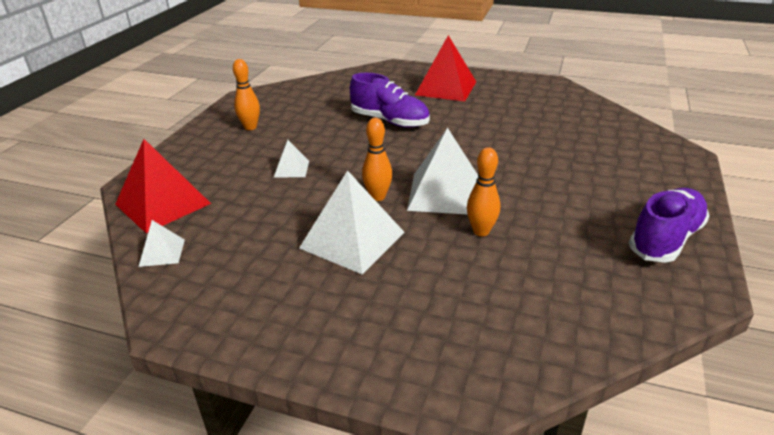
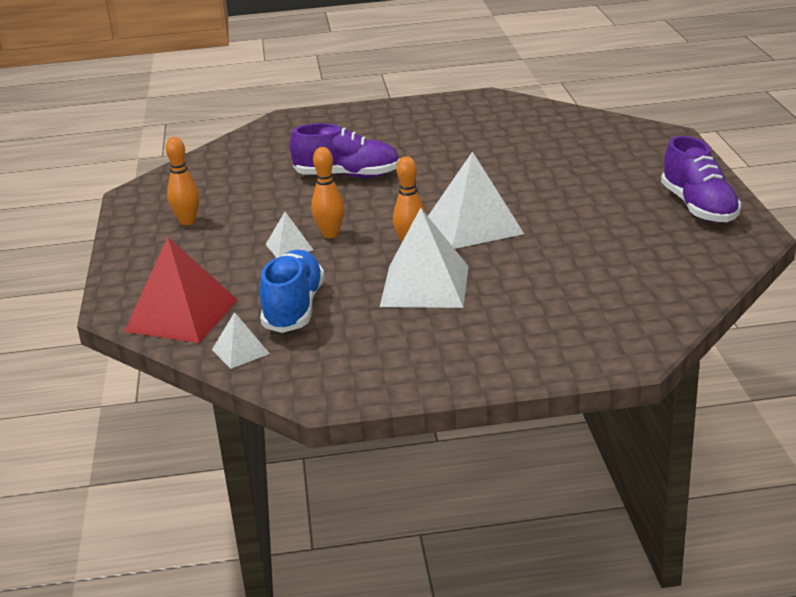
camera: 25 degrees left, 5 degrees down
red pyramid [415,35,476,102] -> none
orange bowling pin [467,147,500,236] -> orange bowling pin moved to [311,147,344,238]
purple shoe [629,188,709,263] -> purple shoe turned 150 degrees clockwise [661,136,741,223]
none -> blue shoe [260,250,325,333]

